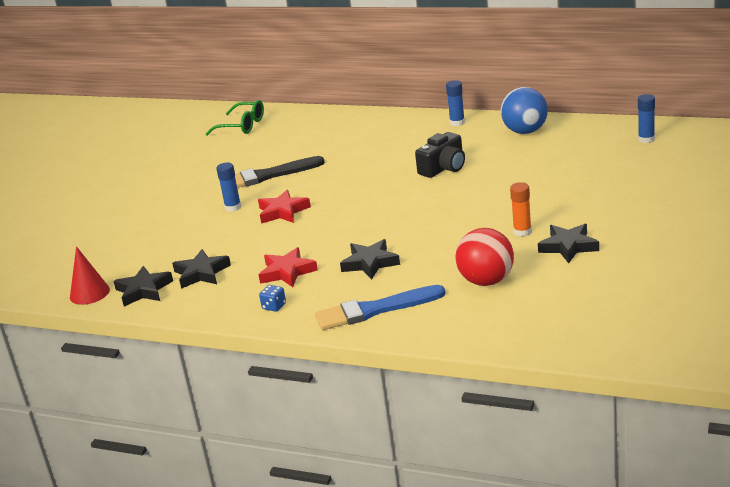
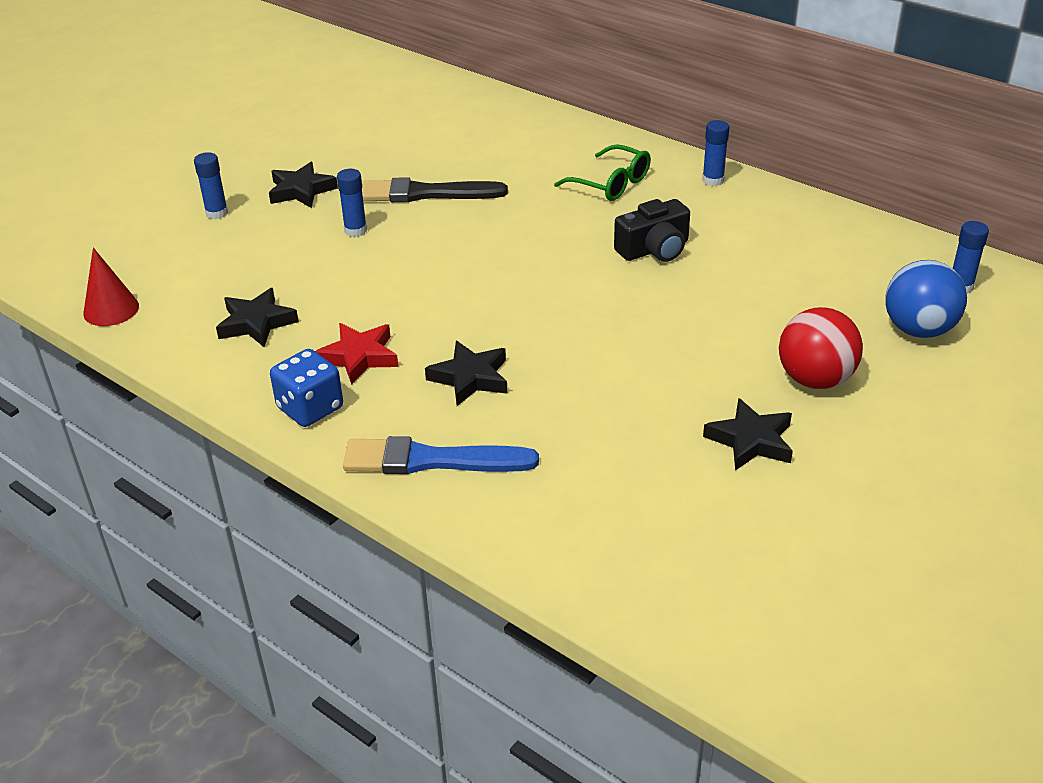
camera: 15 degrees right, 10 degrees up
black star [113,266,173,307] -> black star moved to [269,162,338,208]
green glasses [206,100,264,136] -> green glasses moved to [554,144,651,201]
red star [258,190,311,224] -> none
blue dice [259,285,286,312] -> blue dice [270,349,343,427], size x1.89
red ball [455,228,514,286] -> red ball moved to [779,307,863,389]
blue ball [501,87,548,134] -> blue ball moved to [885,260,967,338]
orange glue stick [510,182,532,237] -> none
none -> blue glue stick [194,152,228,219]

